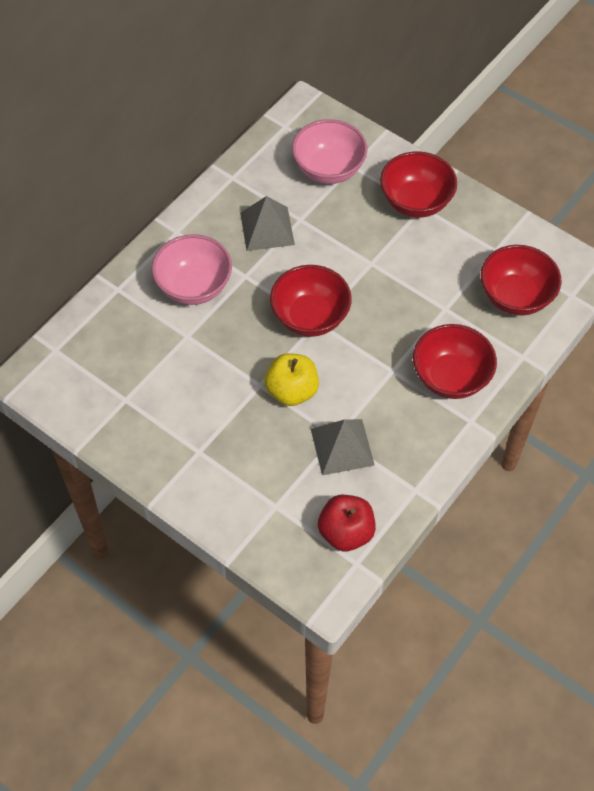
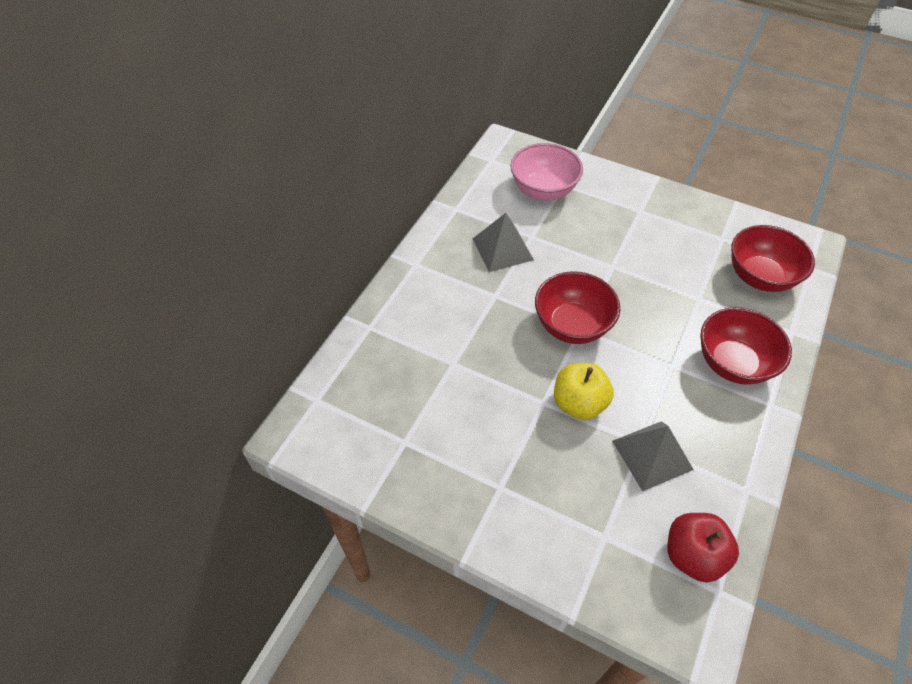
camera: 10 degrees left, 5 degrees down
pink bowl [152,234,232,305] -> none
red bowl [380,151,457,218] -> none

